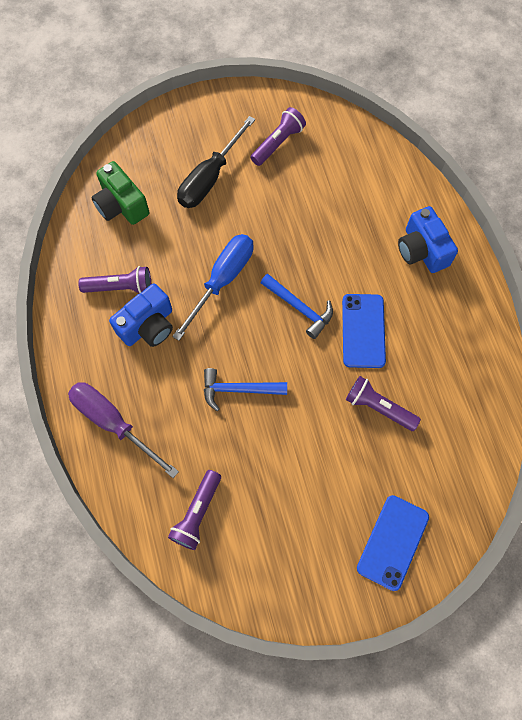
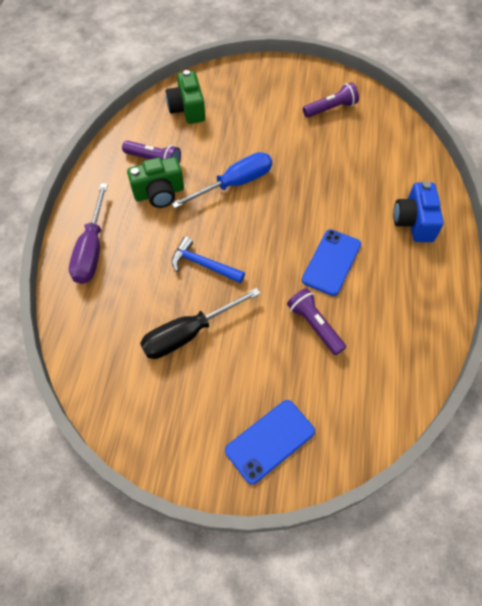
camera: 25 degrees right, 10 degrees down
purple screwdriver [68,382,179,478] -> purple screwdriver turned 150 degrees counterclockwise [69,183,108,284]
blue camera [109,283,173,347] -> green camera [127,157,184,208]
purple flashlight [168,470,221,550] -> none
black screwdriver [177,116,255,208] -> black screwdriver moved to [140,288,261,359]
blue hammer [261,274,333,339] -> none

